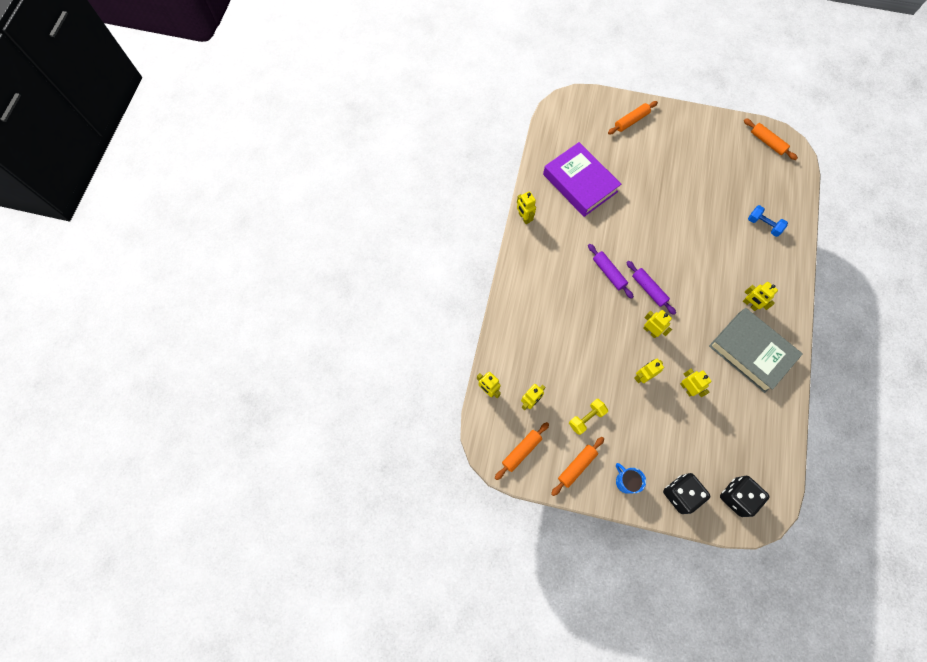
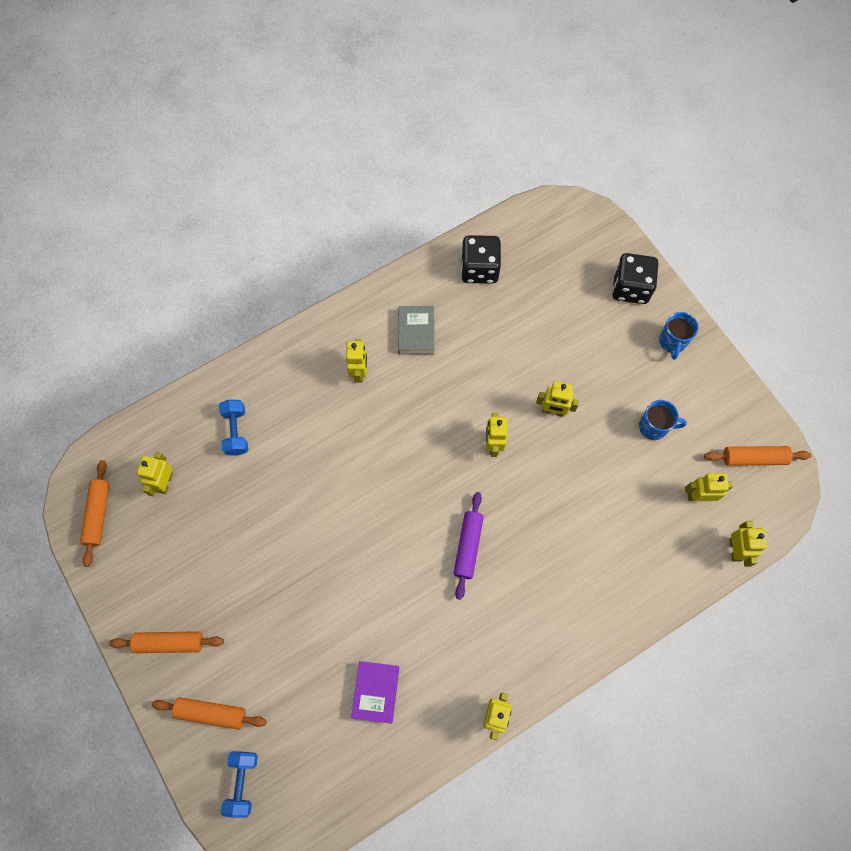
camera: 135 degrees left, 0 degrees up
purple book [543,142,621,217] -> purple book [351,661,399,724], size x0.51
orange rolling pin [551,437,604,496] -> orange rolling pin moved to [109,631,224,653]
yellow dumbbell [569,399,608,435] -> blue mug [639,400,687,440]
purple rolling pin [626,261,676,315] -> none
yellow robot [680,369,712,397] -> yellow robot moved to [137,452,173,496]
grey book [709,308,803,393] -> grey book [398,306,434,355], size x0.51
black dice [720,476,770,517] -> black dice moved to [461,235,501,284]
none -> blue dumbbell [221,751,258,818]

